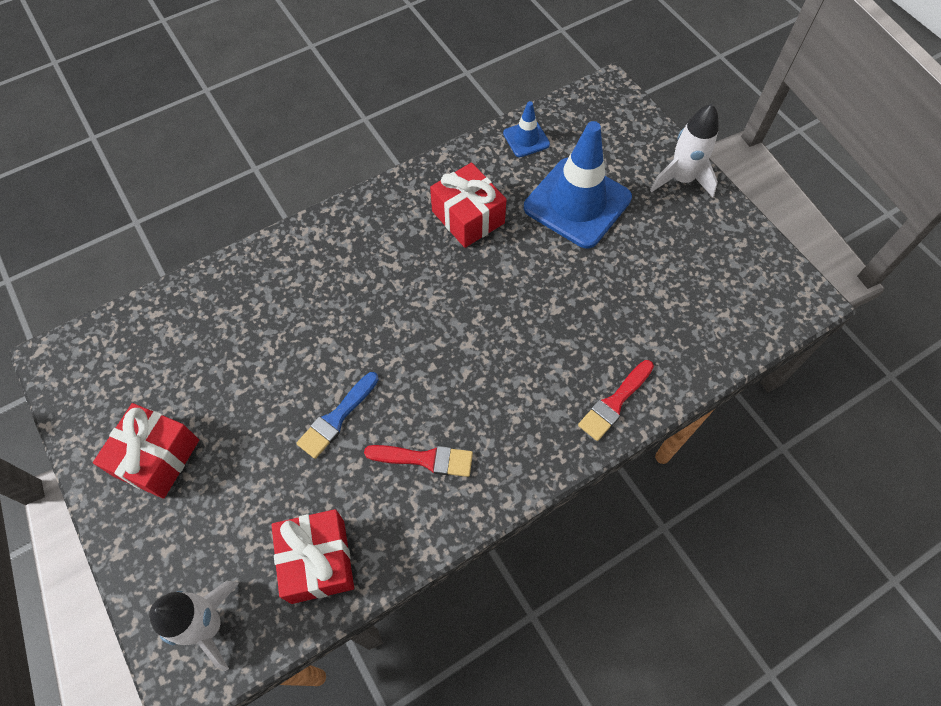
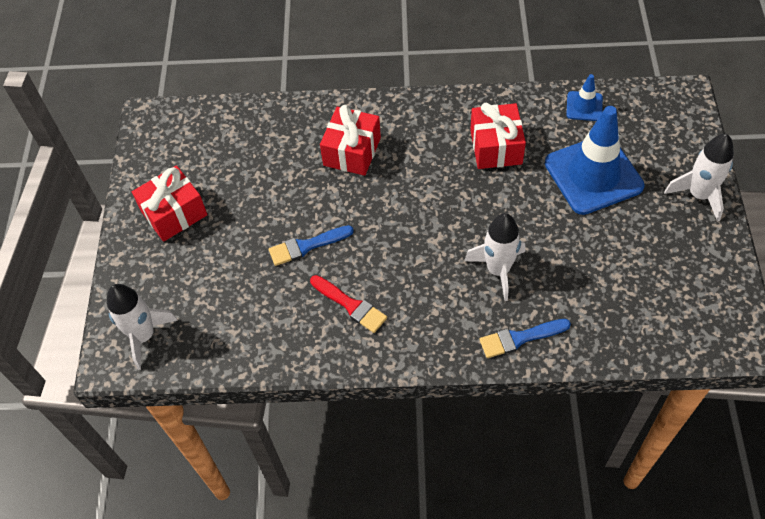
camera: 35 degrees right, 5 degrees down
red gift [272,509,354,604] -> red gift moved to [320,105,381,176]
red brush [578,360,654,441] -> blue brush [479,319,571,358]
none -> white rocket [464,213,525,301]

